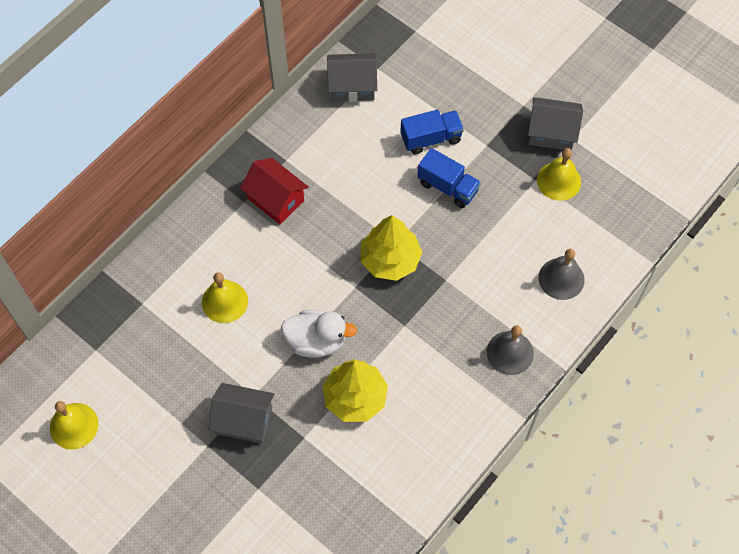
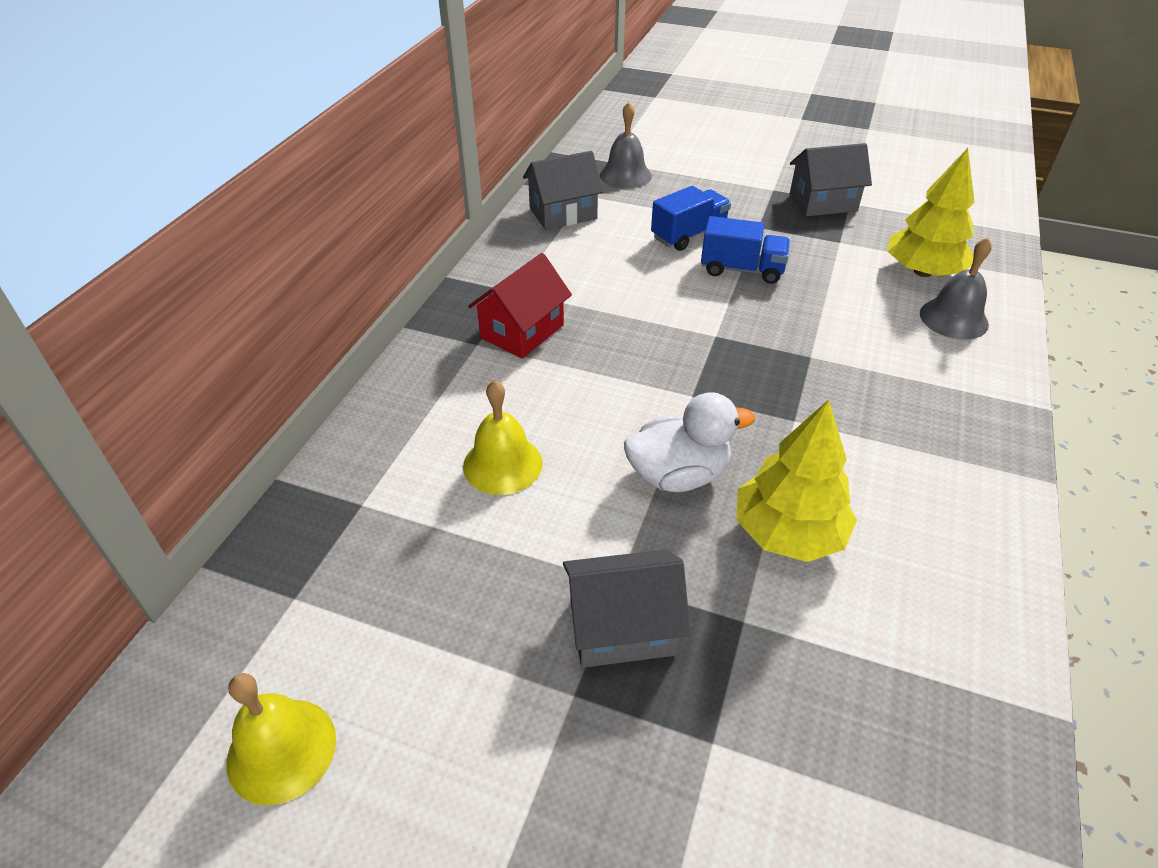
camera: 20 degrees left, 20 degrees down
red house [240,158,308,224] -> red house turned 75 degrees counterclockwise [468,253,572,359]
yellow tree [361,215,422,281] -> yellow tree moved to [887,148,974,277]
grey bell [487,325,534,375] -> grey bell moved to [600,102,652,188]
yellow bell [537,148,581,201] -> none

